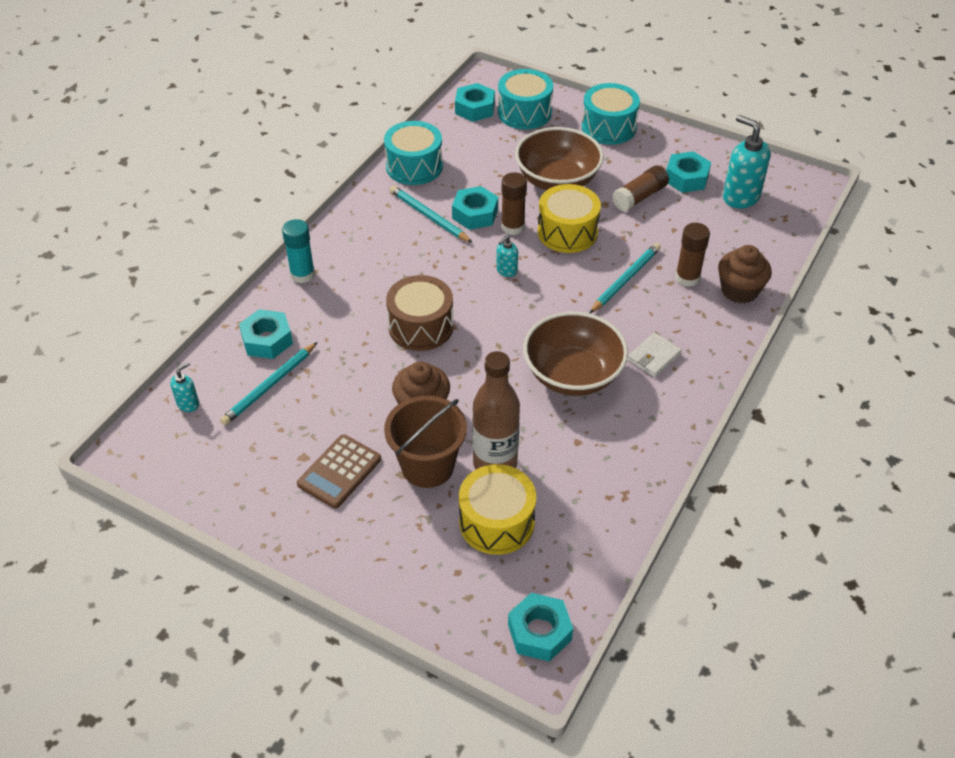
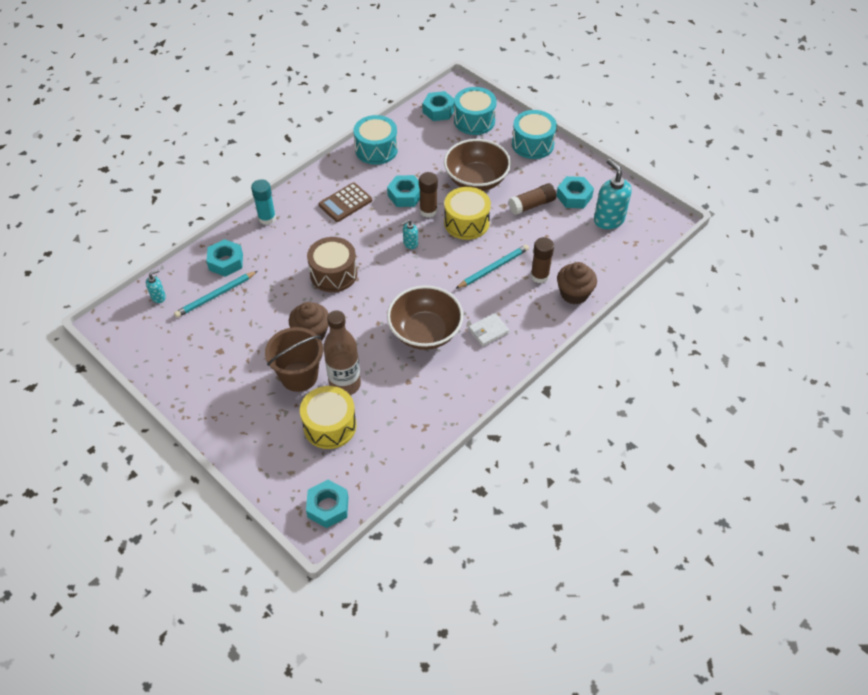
camera: 15 degrees right, 5 degrees up
brown calculator [297,434,381,509] -> brown calculator moved to [319,183,372,222]
turquoise pencil [390,185,472,243] -> none

